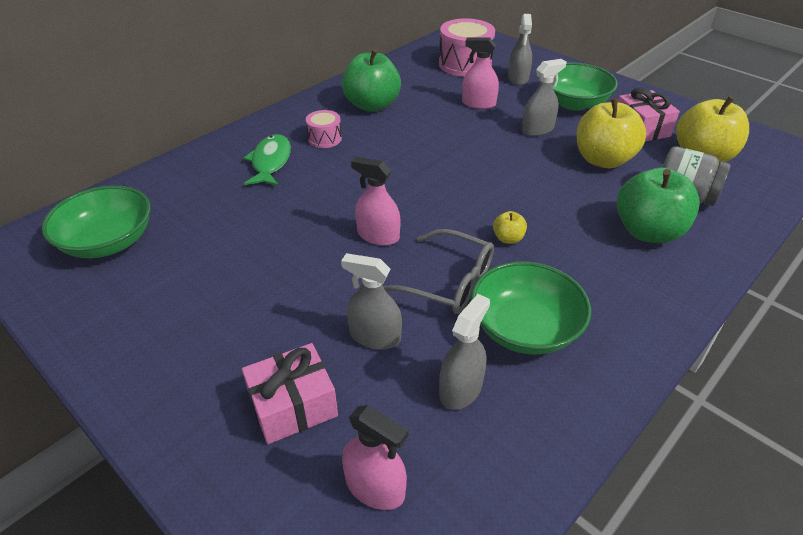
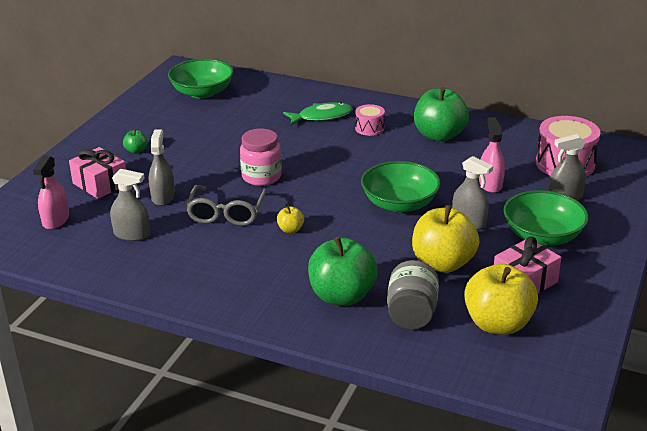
camera: 70 degrees right, 10 degrees down
pink spray bottle [351,157,400,246] -> pink jar [240,129,282,186]
green bowl [471,262,591,355] -> green bowl moved to [361,161,441,213]
none -> green apple [123,129,147,154]

